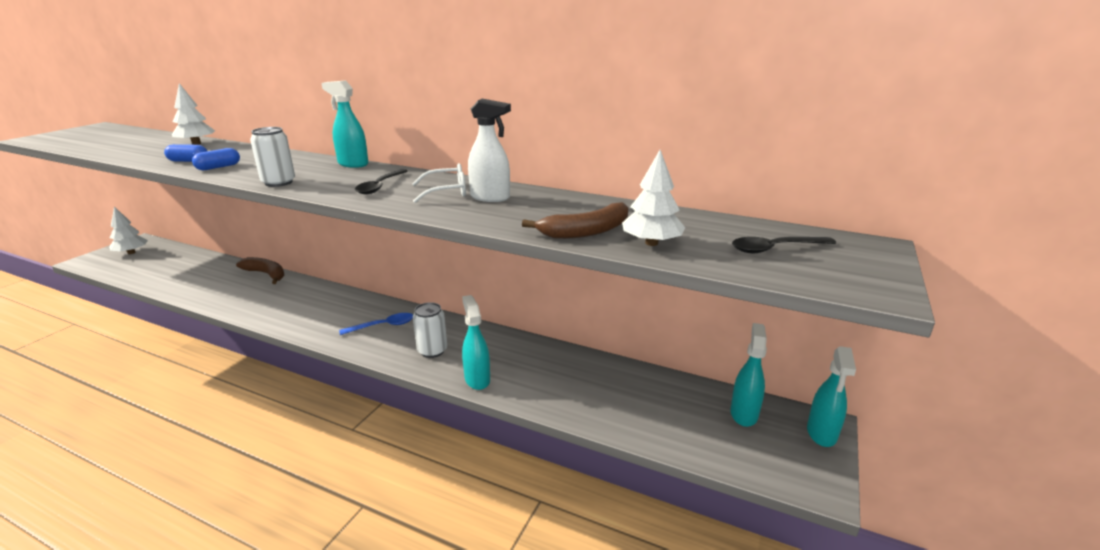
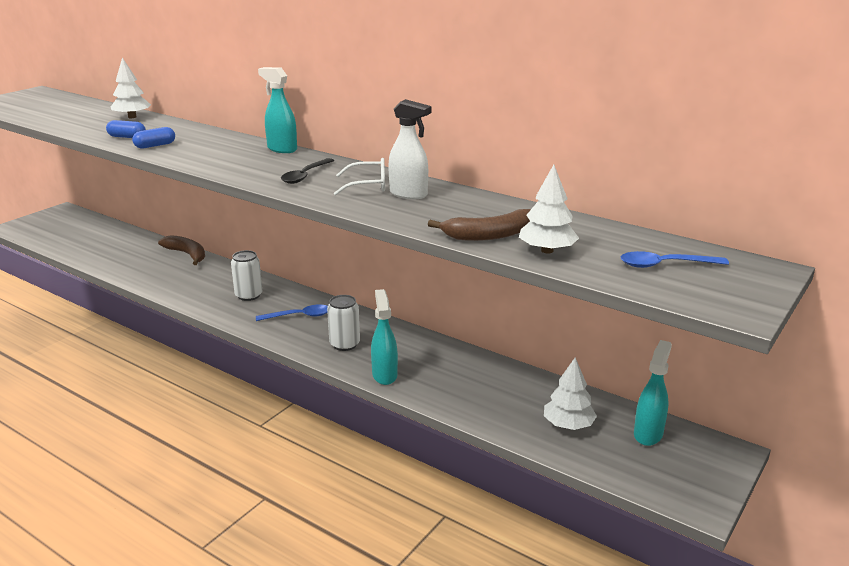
camera: 10 degrees right, 0 degrees up
white tree [109,207,148,254] -> white tree moved to [544,357,597,430]
white can [250,127,295,187] -> white can moved to [231,250,262,301]
black spoon [732,237,836,253] -> blue spoon [621,251,729,268]
turquoise spray bottle [807,346,856,447] -> none

